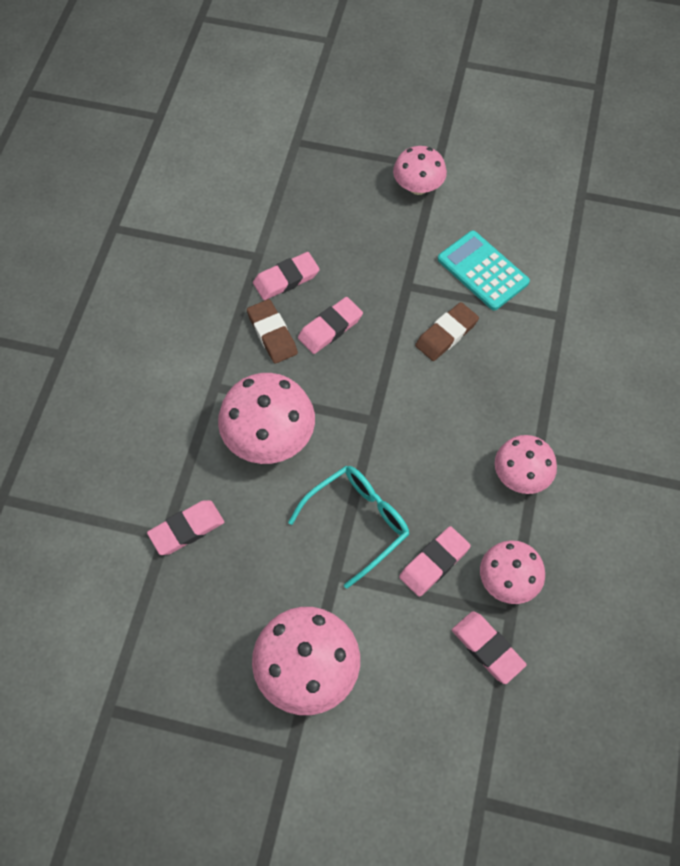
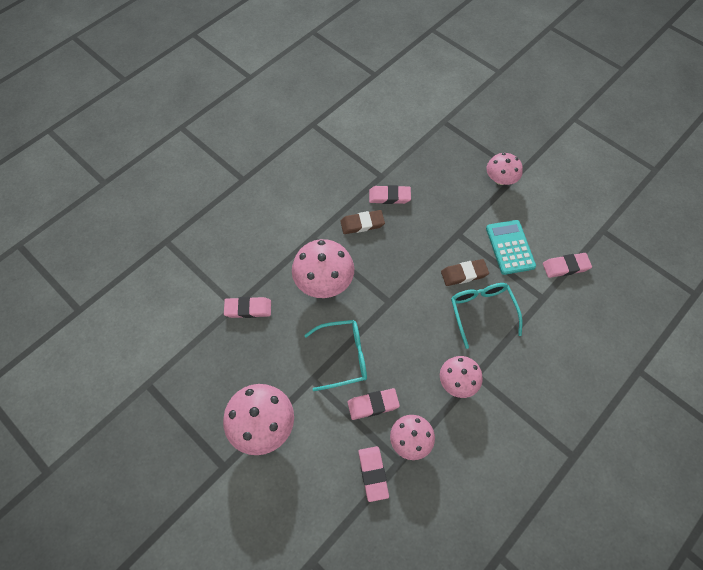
camera: 30 degrees right, 0 degrees up
brown eraser [247,299,298,364] -> brown eraser turned 75 degrees clockwise [340,210,385,234]
pink eraser [298,297,363,354] -> pink eraser moved to [543,253,592,278]
none -> turquoise glasses [451,283,522,349]

